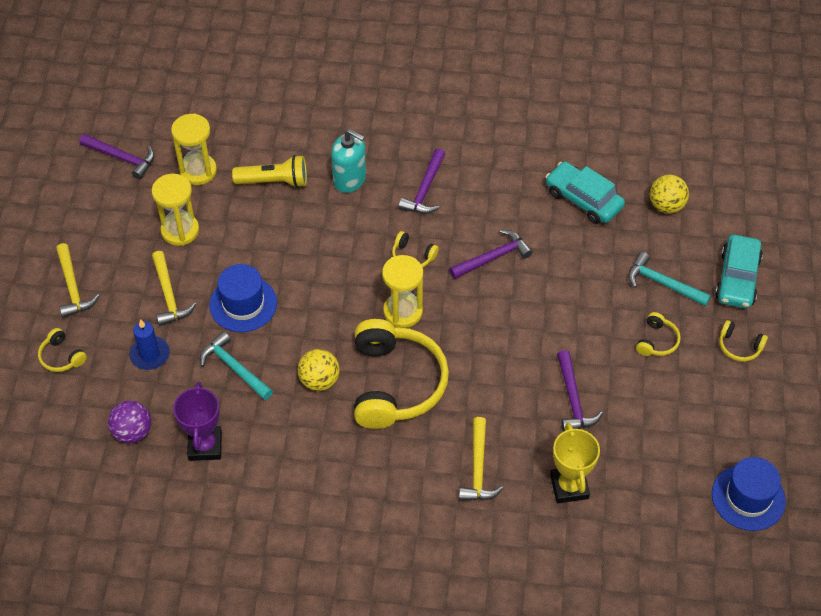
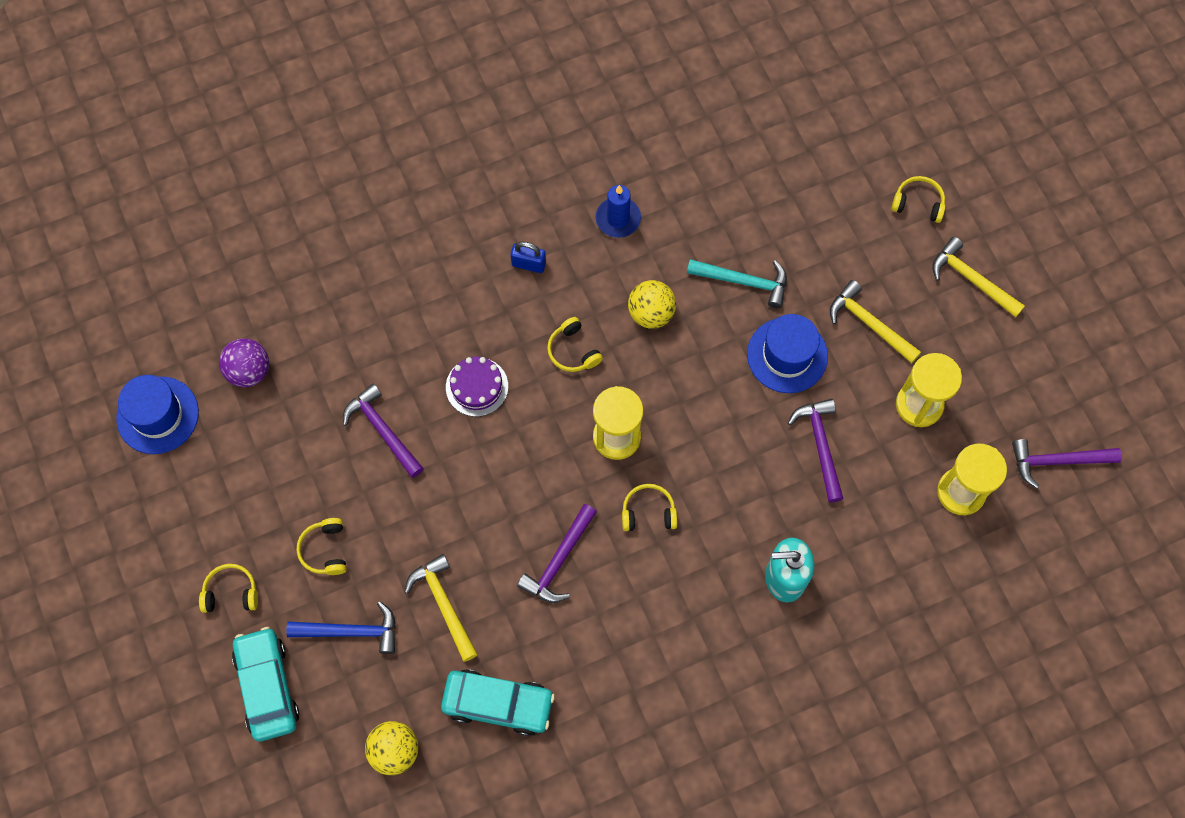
camera: 150 degrees right, 15 degrees up
purple ball [108,400,151,444] -> purple ball moved to [219,338,269,387]
blue candle [129,319,170,370] -> blue candle moved to [596,185,641,238]
purple trophy [173,382,222,461] -> none
yellow flashlight [232,155,307,188] -> none
yellow headphones [354,319,449,429] -> yellow headphones [547,317,603,372], size x0.42
purple hammer [398,148,445,214] -> purple hammer moved to [788,399,844,503]
yellow hammer [459,417,503,501] -> yellow hammer moved to [405,554,478,662]
yellow trophy [550,423,600,503] -> none
turquoise hammer [628,252,711,306] -> blue hammer [286,601,396,654]
none -> purple cake [446,357,508,417]
none -> blue padlock [511,242,546,273]

